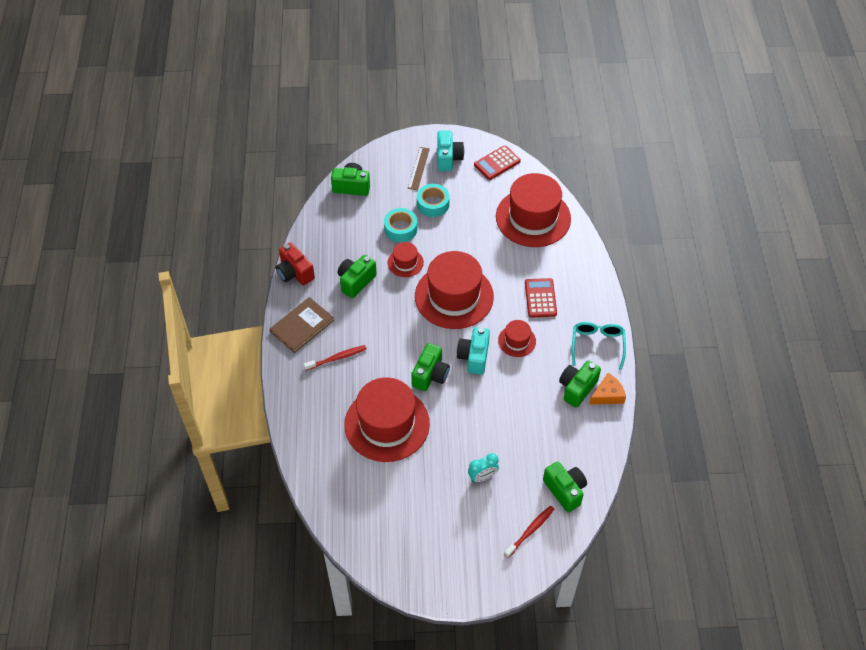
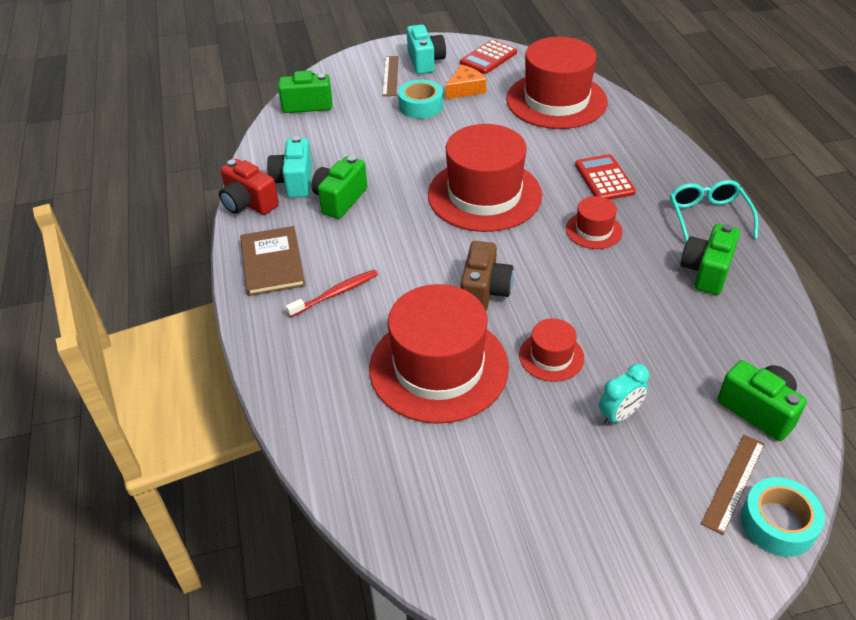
camera: 10 degrees left, 10 degrees down
brown book [270,297,334,353] -> brown book turned 45 degrees counterclockwise [240,226,305,296]
turquoise tape [384,208,417,242] -> turquoise tape moved to [741,477,825,557]
red hat [387,242,424,277] -> red hat moved to [519,318,584,382]
green camera [411,343,450,391] -> brown camera [461,241,514,311]
turquoise camera [457,327,490,375] -> turquoise camera moved to [267,136,312,198]
red toothbrush [504,506,554,558] -> brown ruler [701,435,765,535]
orange cheese [589,373,626,405] -> orange cheese moved to [446,65,486,99]

